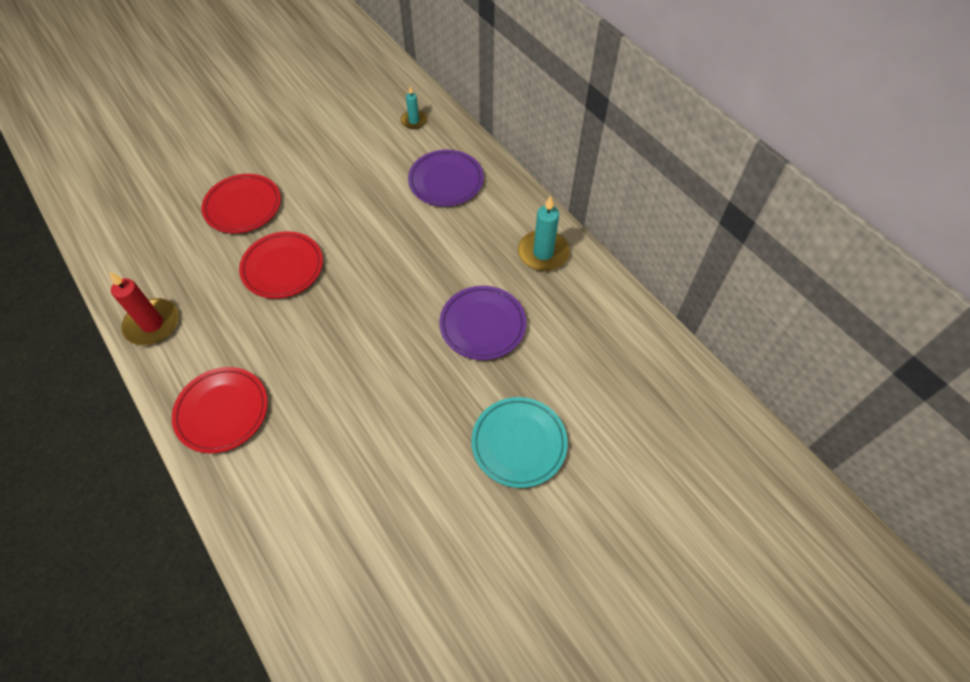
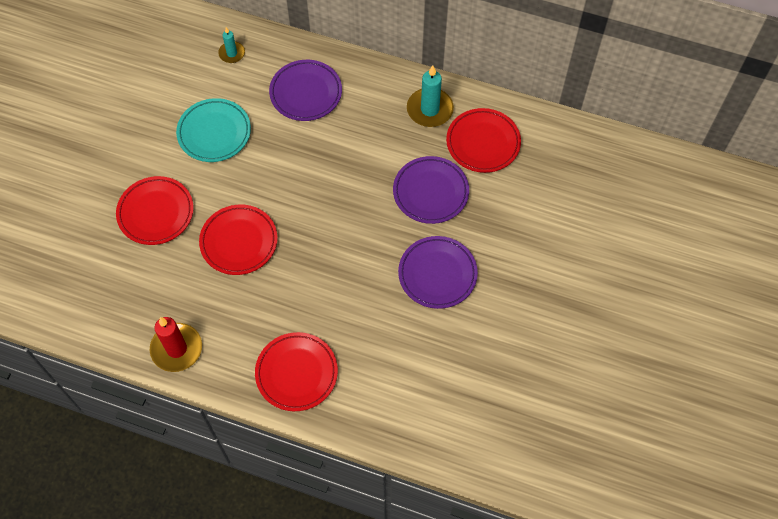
camera: 35 degrees left, 5 degrees up
turquoise plate [471,397,568,488] -> turquoise plate moved to [176,98,251,162]
none -> purple plate [398,236,478,309]
none -> red plate [446,108,521,173]

